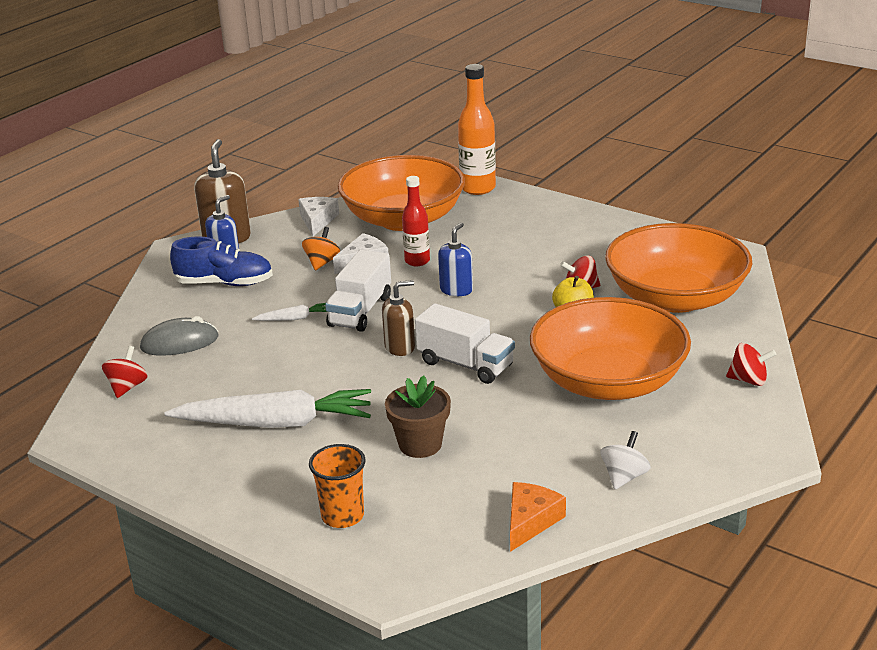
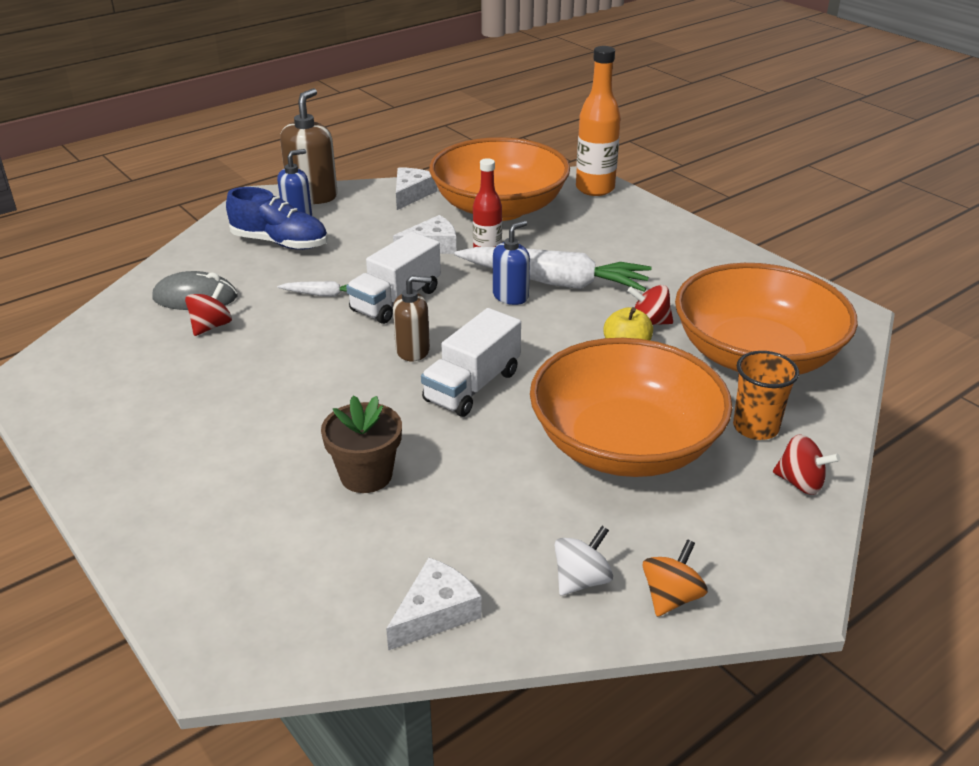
camera: 15 degrees right, 5 degrees up
red spinning top [102,346,148,398] -> red spinning top moved to [185,283,232,336]
white carrot [165,389,371,428] -> white carrot moved to [454,247,652,292]
orange spinning top [302,227,340,270] -> orange spinning top moved to [643,539,708,617]
orange cup [309,444,366,528] -> orange cup moved to [733,351,799,440]
white truck [415,303,515,384] -> white truck turned 75 degrees clockwise [421,308,521,417]
orange cheese [510,482,566,552] -> white cheese [386,558,482,650]

